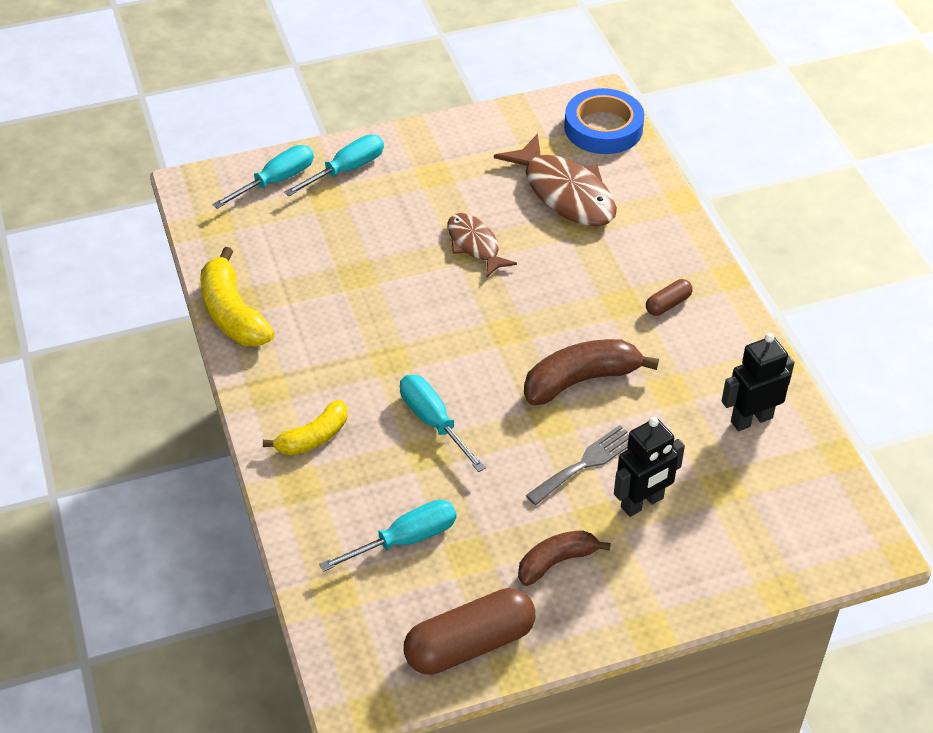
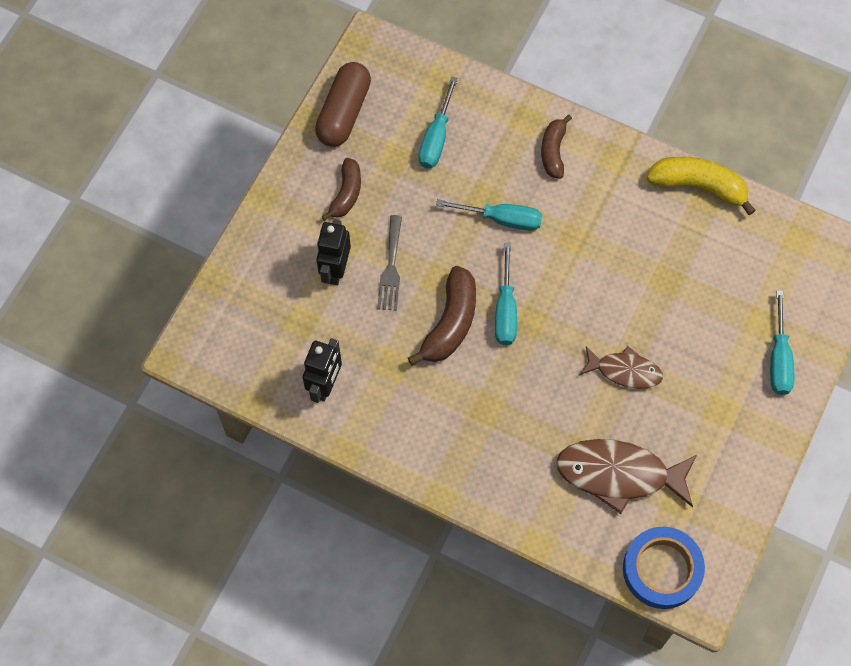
camera: 135 degrees right, 20 degrees up
turquoise screwdriver [212,145,314,209] -> turquoise screwdriver moved to [495,243,517,345]
yellow banana [263,400,347,455] -> brown banana [541,115,572,179]
brown capsule [646,279,693,316] -> none

